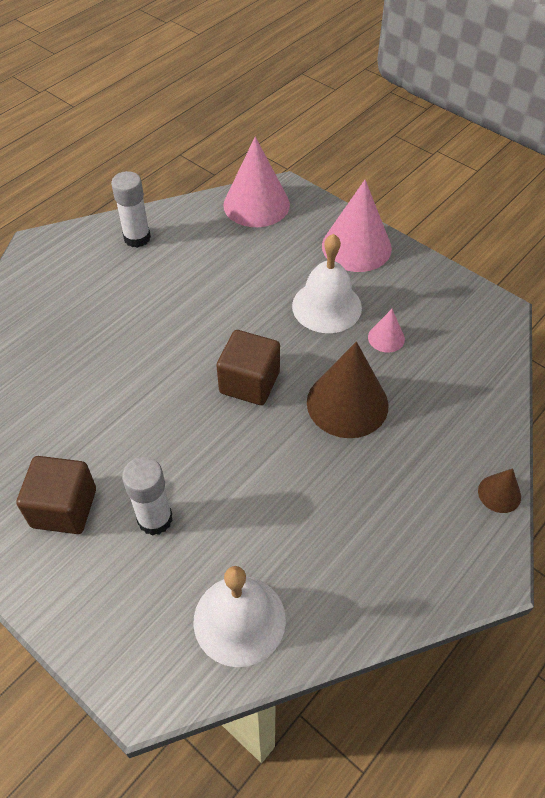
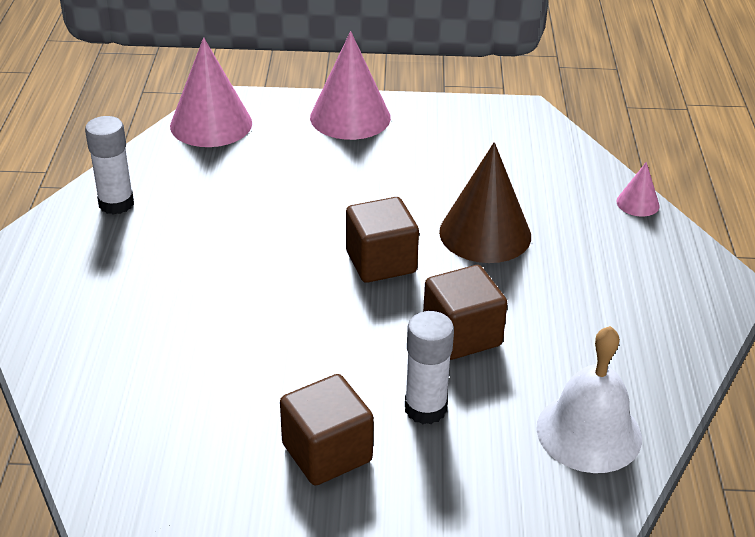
camera: 40 degrees left, 15 degrees down
white bell [292,234,362,333] -> none
pink cone [368,309,405,352] -> pink cone moved to [616,162,660,216]
brown cone [478,468,521,513] -> none
none -> brown cube [423,265,507,360]

